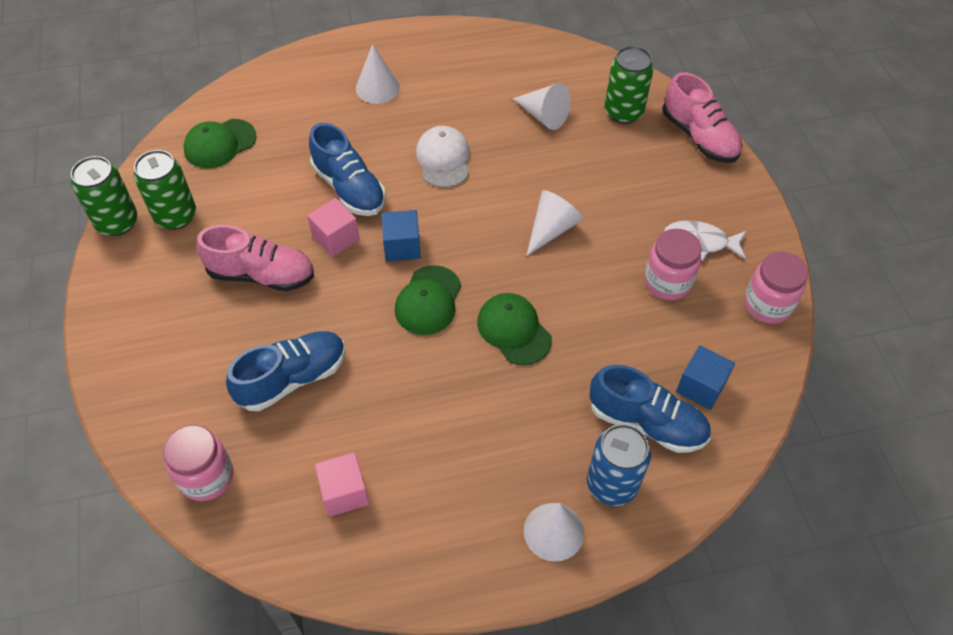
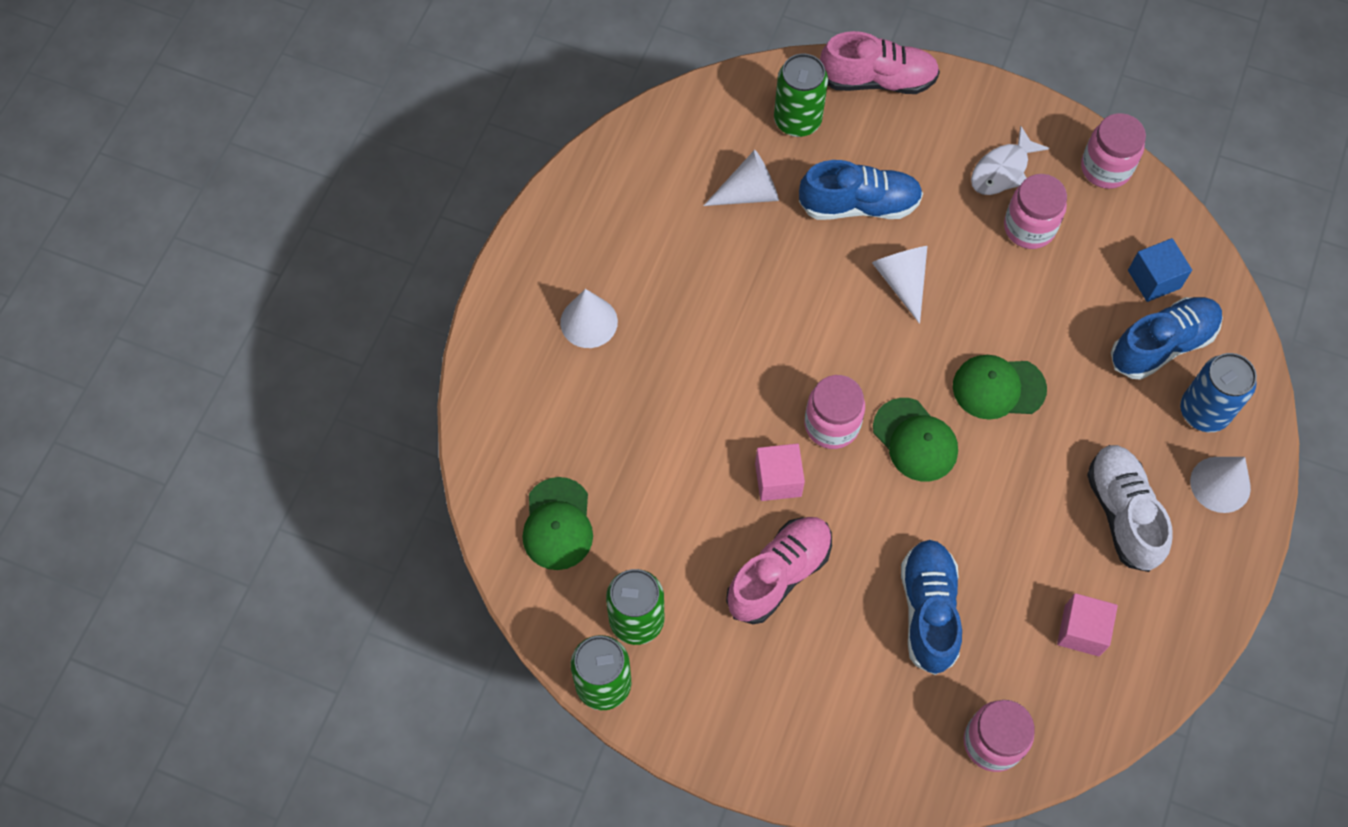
camera: 55 degrees left, 10 degrees up
blue shoe [309,123,386,216] -> blue shoe moved to [799,160,923,220]
blue cube [381,210,421,261] -> pink jar [805,375,865,449]
white cap [416,126,470,188] -> none
none -> white shoe [1087,445,1173,572]

